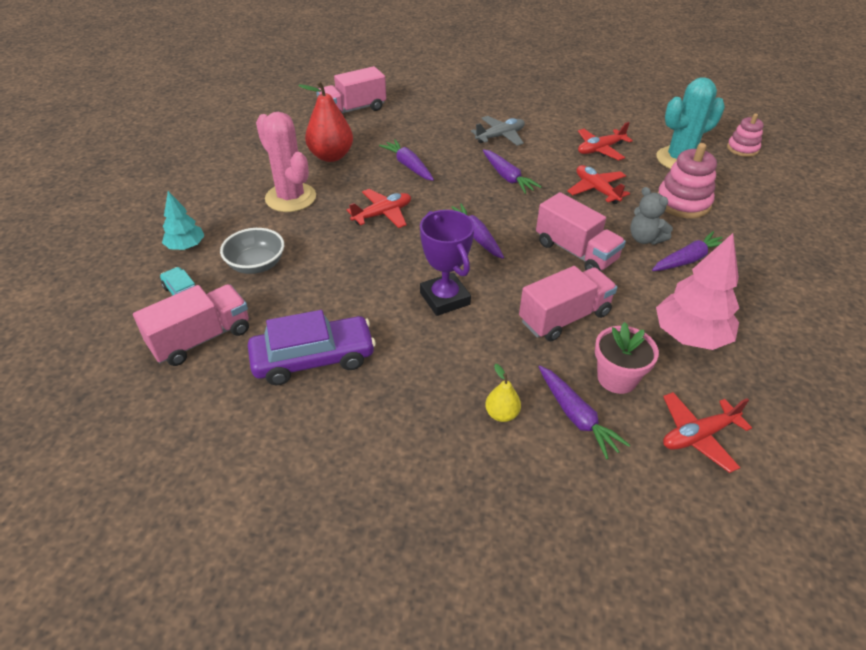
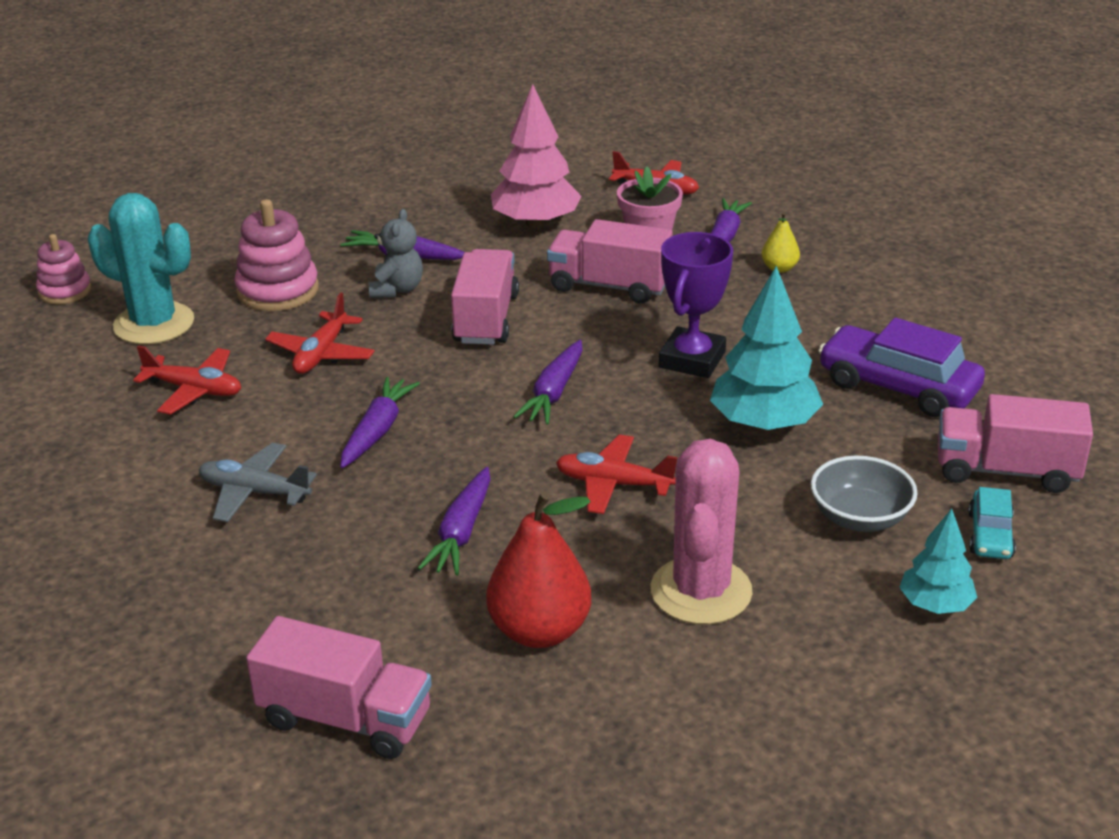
camera: 130 degrees left, 10 degrees down
none -> turquoise tree [710,266,823,431]

